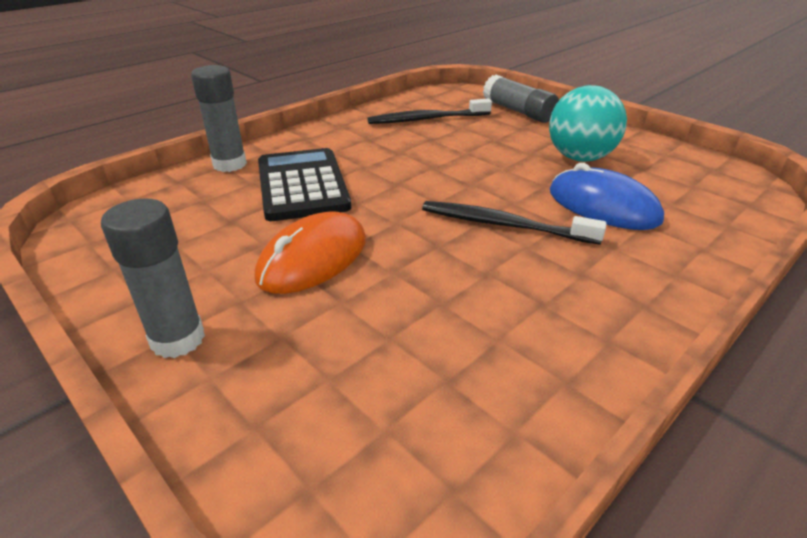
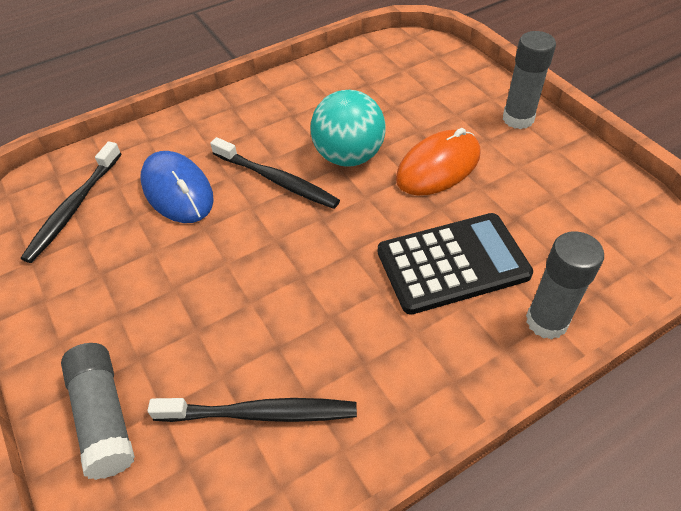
camera: 165 degrees left, 15 degrees up
black calculator [258,148,351,221] -> black calculator turned 105 degrees counterclockwise [378,213,533,315]
turquoise ball [549,85,627,162] -> turquoise ball moved to [311,90,386,167]
none -> black toothbrush [21,141,121,263]

